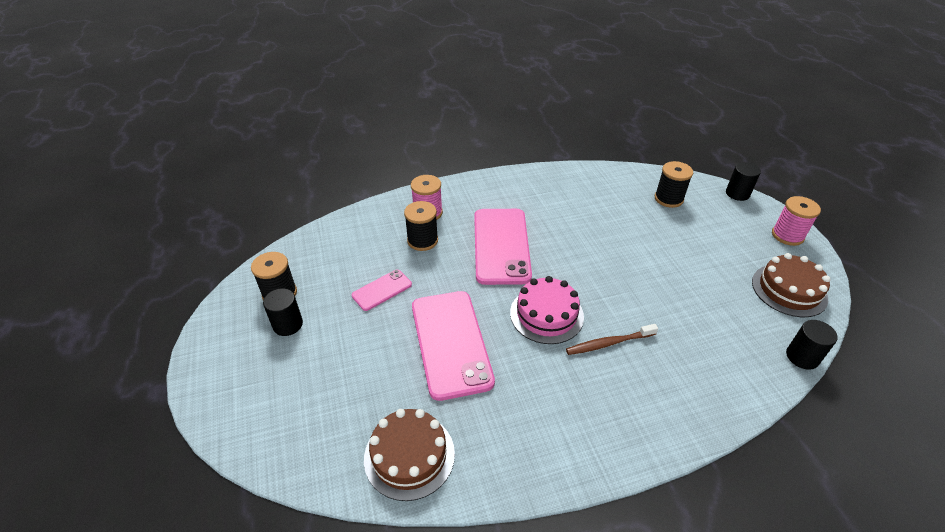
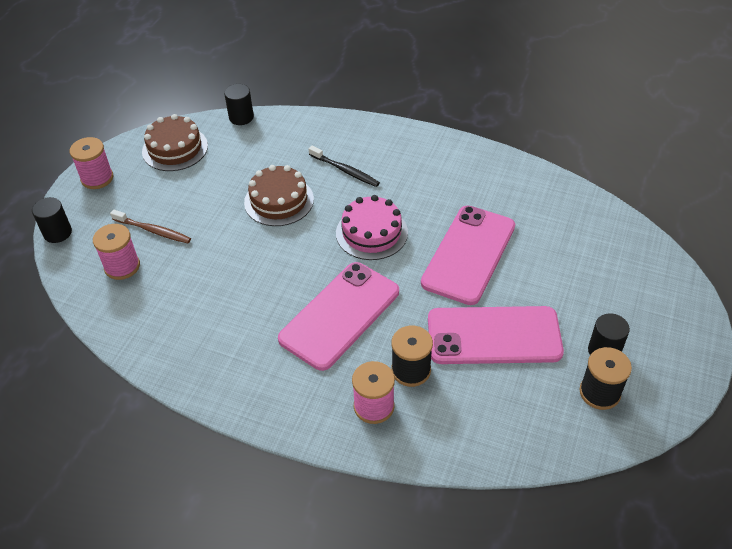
camera: 140 degrees left, 5 degrees up
pink phone [352,270,412,311] -> pink phone [428,306,564,364], size x2.02
brown cake [364,409,455,501] -> brown cake moved to [244,165,314,226]
brown toothbrush [566,324,658,355] -> brown toothbrush moved to [110,210,191,243]
black spool [655,161,693,208] -> pink spool [93,224,140,280]
none -> black toothbrush [309,146,380,187]

